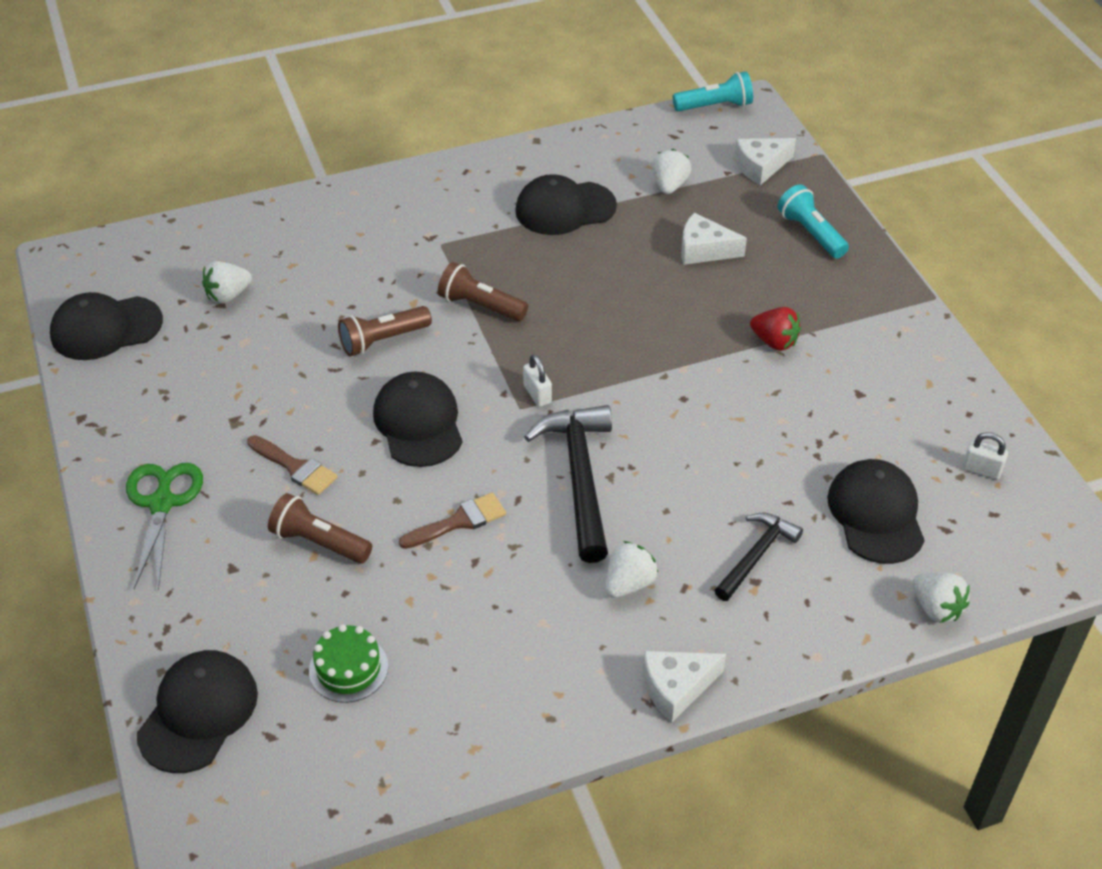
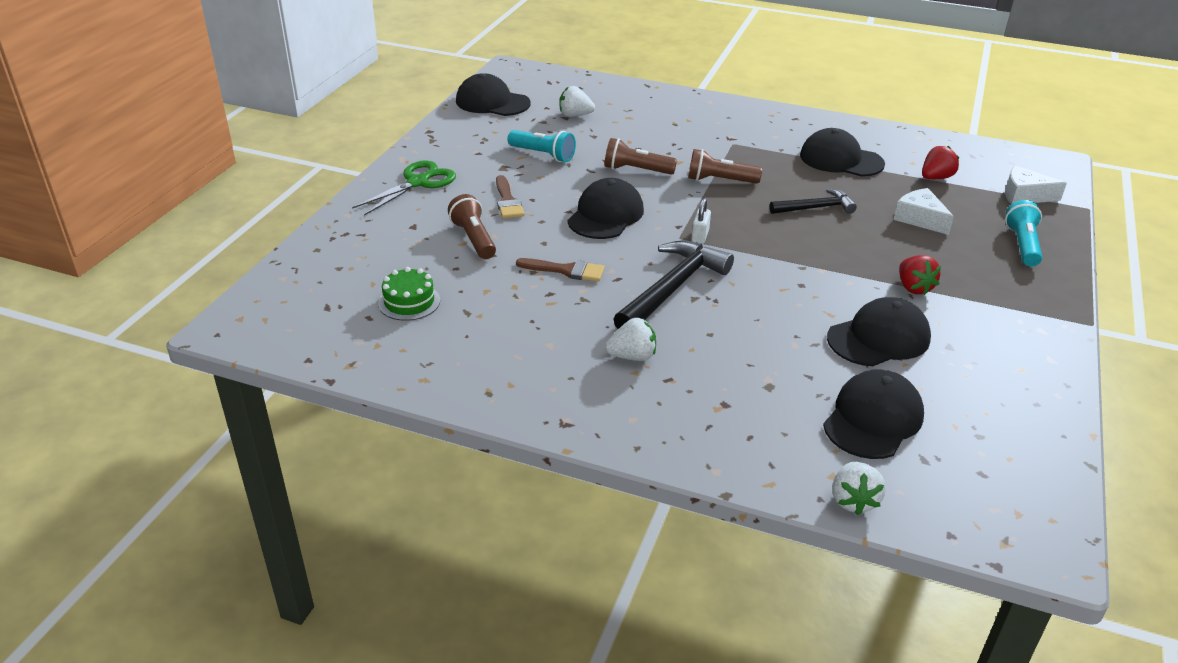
camera: 40 degrees right, 10 degrees down
black cap [137,650,258,773] -> black cap moved to [827,297,931,366]
brown flashlight [438,262,528,321] -> brown flashlight turned 60 degrees counterclockwise [688,149,762,184]
white cheese [643,651,726,722] -> none
white strawberry [652,149,692,194] -> red strawberry [922,146,959,179]
turquoise flashlight [673,71,753,112] -> turquoise flashlight moved to [507,130,576,162]
black hammer [714,513,803,601] -> black hammer moved to [769,188,857,214]
white padlock [962,432,1008,480] -> none

